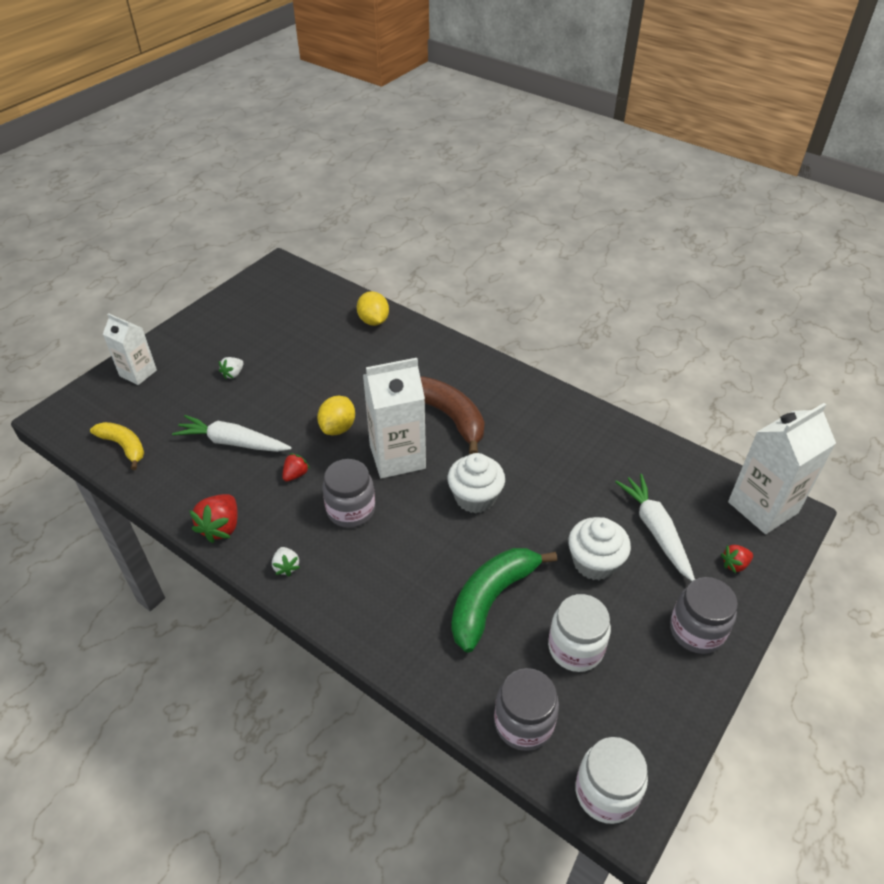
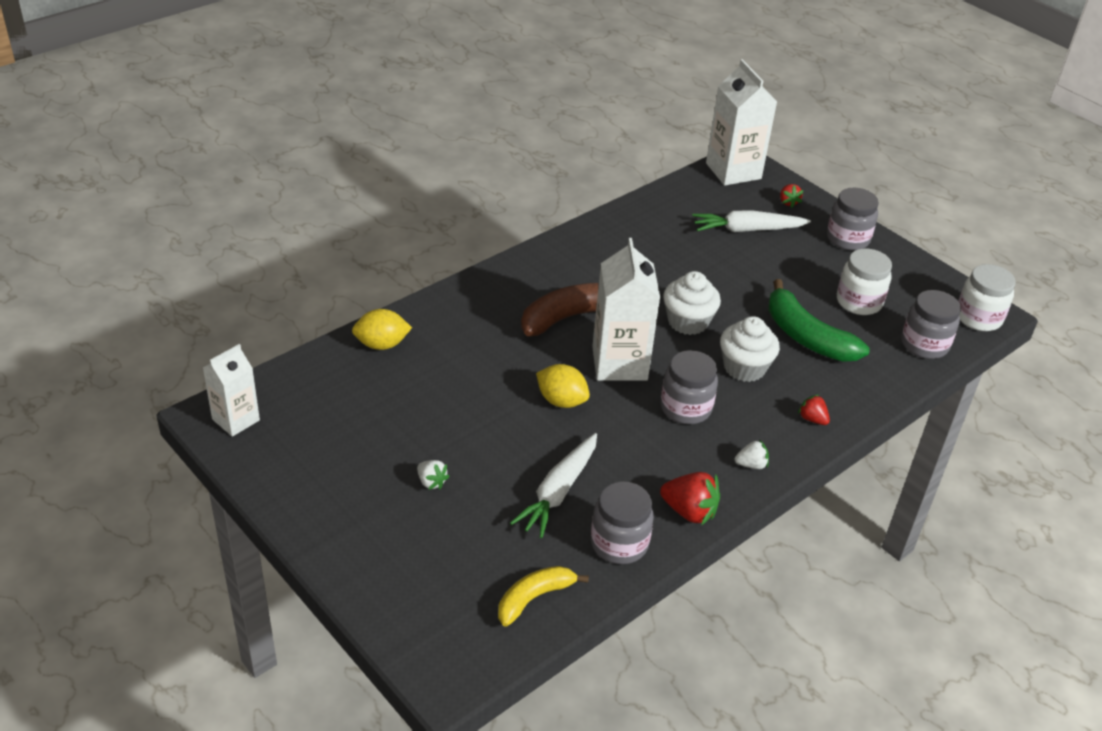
camera: 80 degrees left, 5 degrees down
white carton [103,313,157,385] -> white carton moved to [203,344,260,437]
red strawberry [282,453,310,482] -> red strawberry moved to [798,394,830,425]
white cupcake [568,517,631,580] -> white cupcake moved to [720,316,780,382]
none -> grey jar [591,481,654,564]

